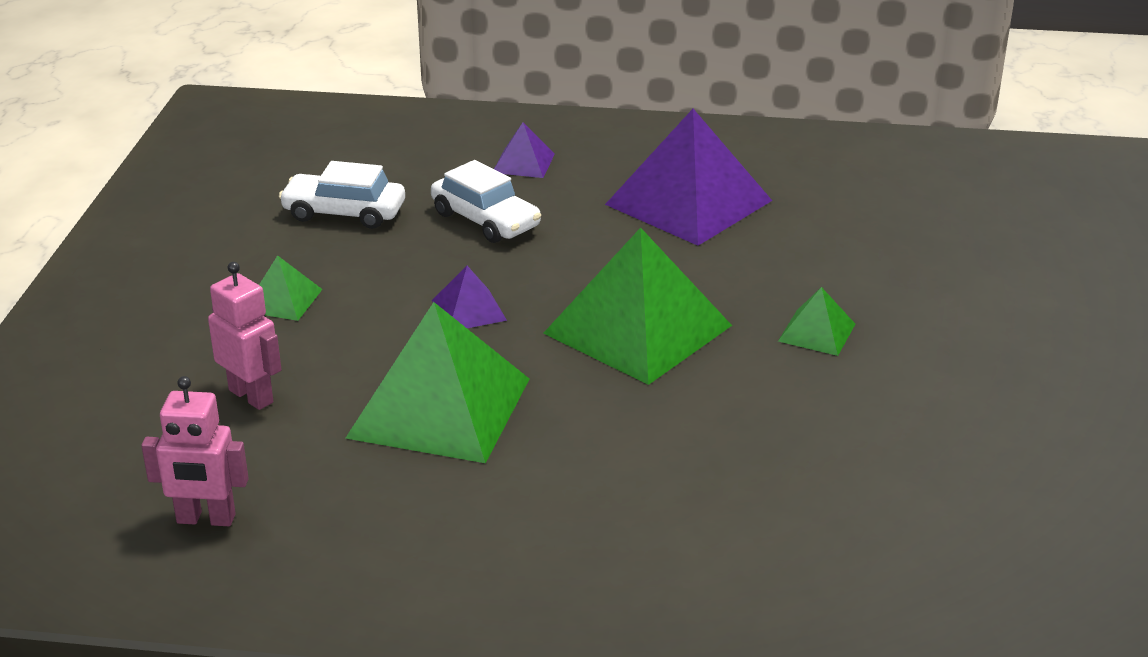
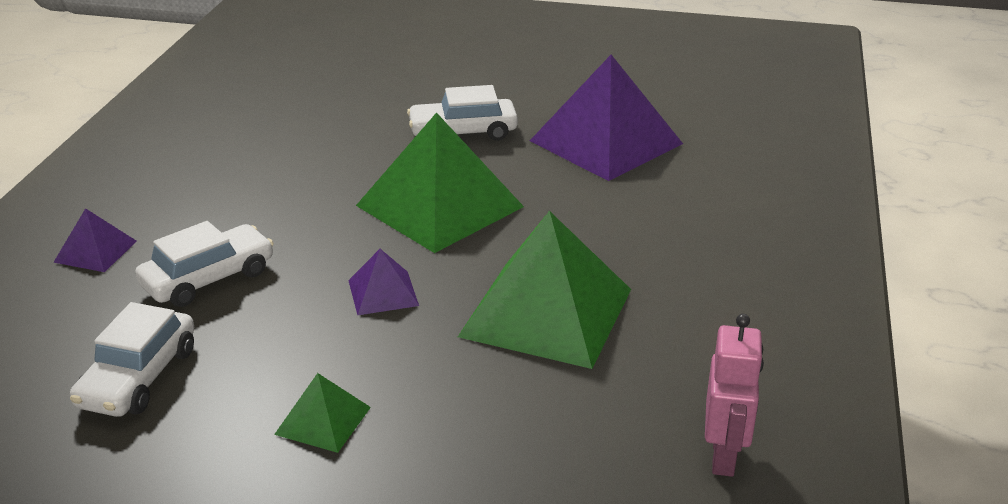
camera: 85 degrees left, 0 degrees up
pink robot [208,262,282,410] -> none
purple pyramid [605,109,772,246] -> purple pyramid moved to [530,55,683,181]
green pyramid [778,287,855,356] -> white car [407,85,518,141]

